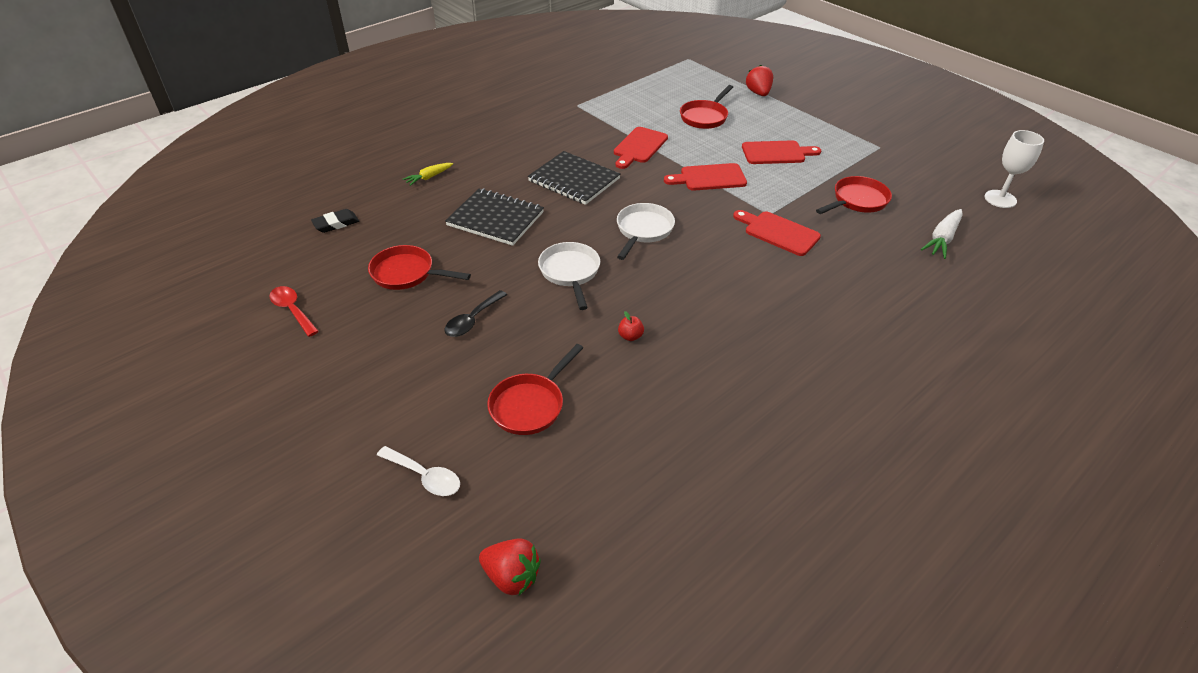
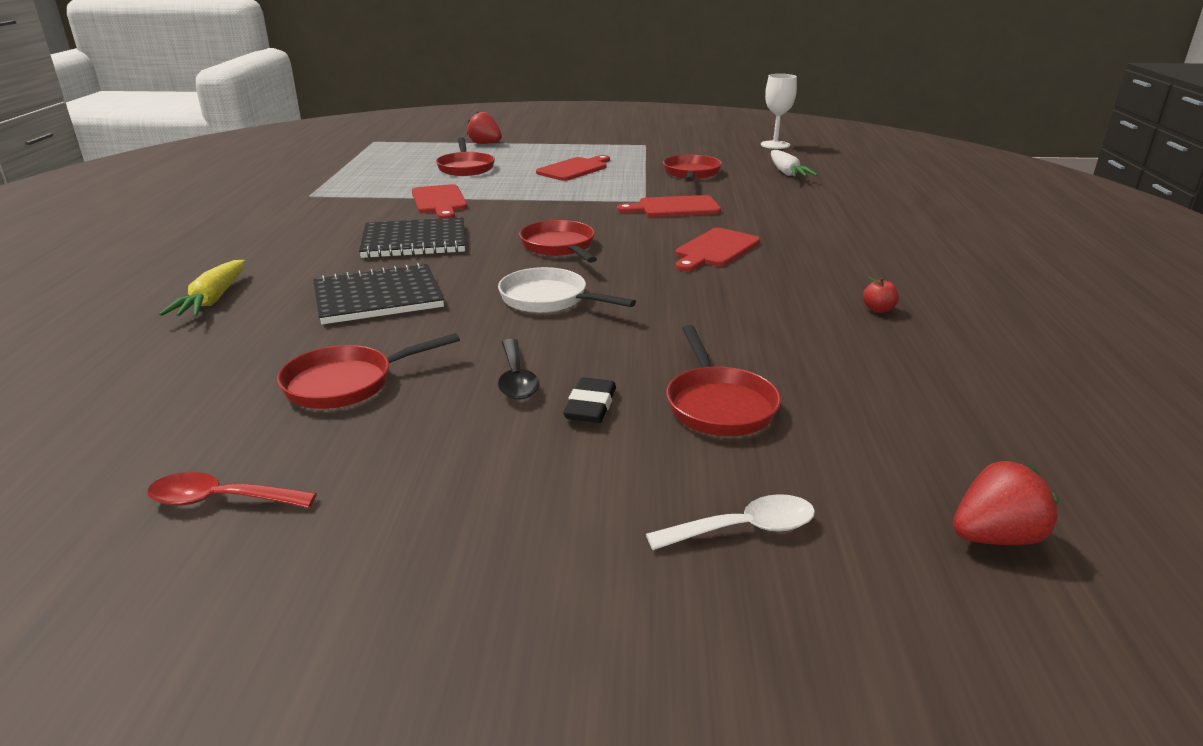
camera: 45 degrees left, 15 degrees down
black eraser [311,209,359,233] -> black eraser moved to [563,377,616,423]
yellow carrot [403,163,453,186] -> yellow carrot [159,260,245,317], size x1.53
white pan [617,203,675,260] -> red pan [519,220,597,263]
red apple [618,311,644,341] -> red apple moved to [863,277,899,313]
red cutting board [664,163,747,191] -> red cutting board moved to [676,228,760,272]

